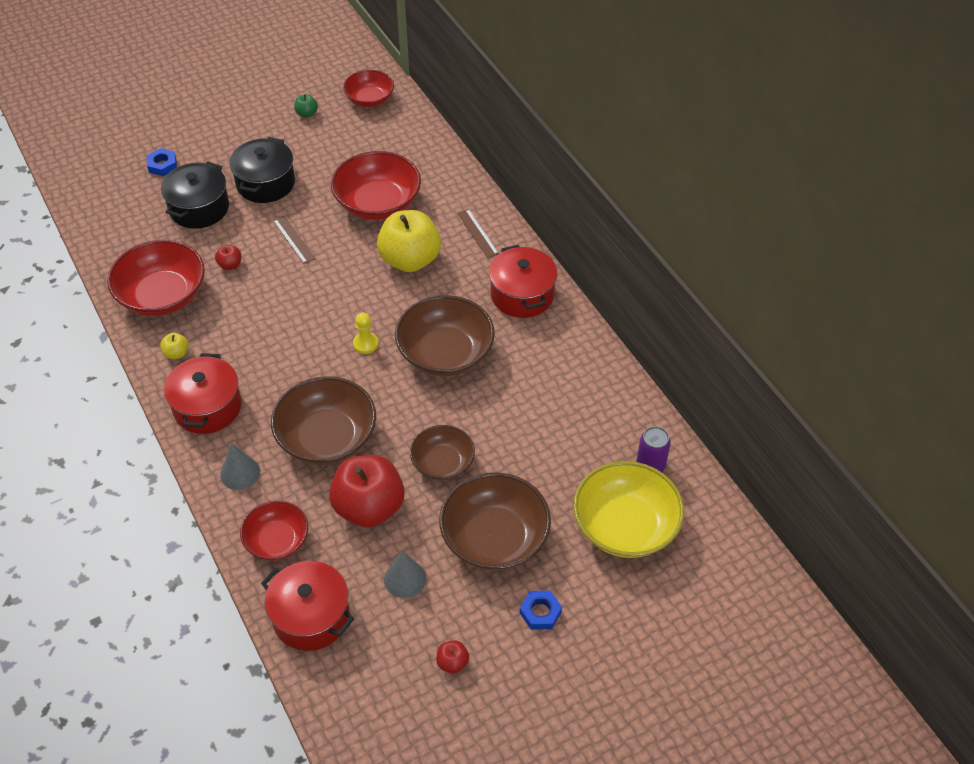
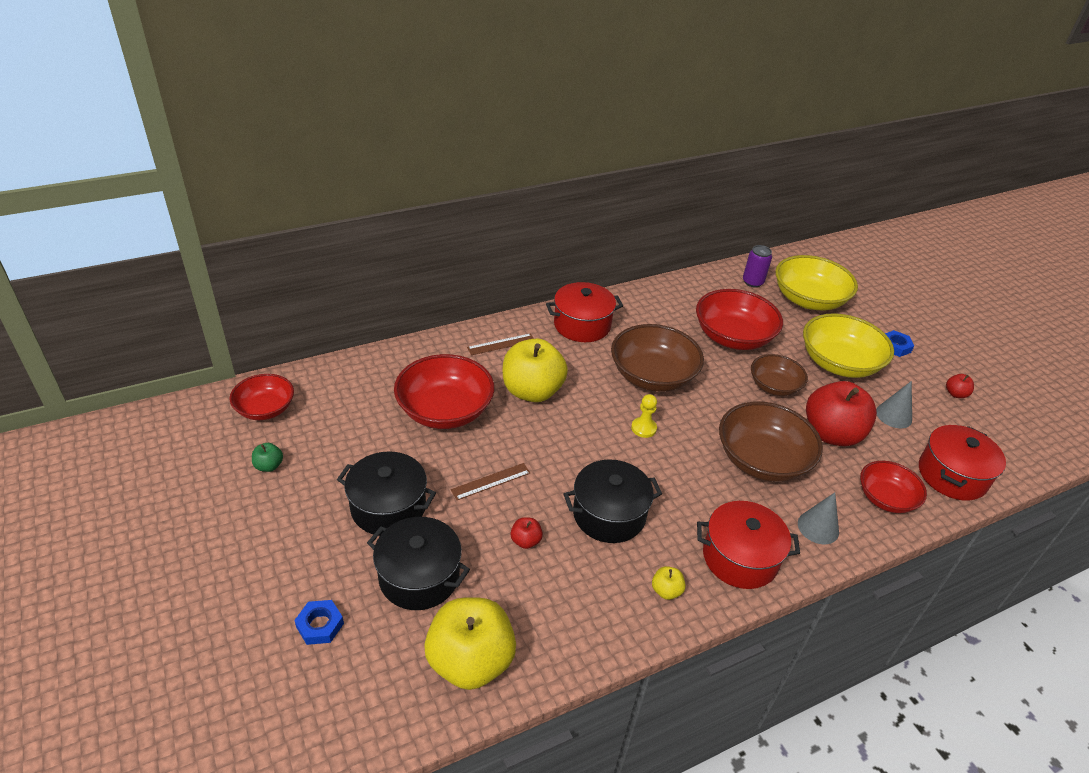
camera: 90 degrees left, 10 degrees down
red bowl [107,240,205,316] -> red bowl moved to [696,289,783,350]
brown bowl [439,472,551,571] -> yellow bowl [803,313,894,378]
none -> yellow apple [424,597,516,690]
none -> black pot [564,459,662,543]

